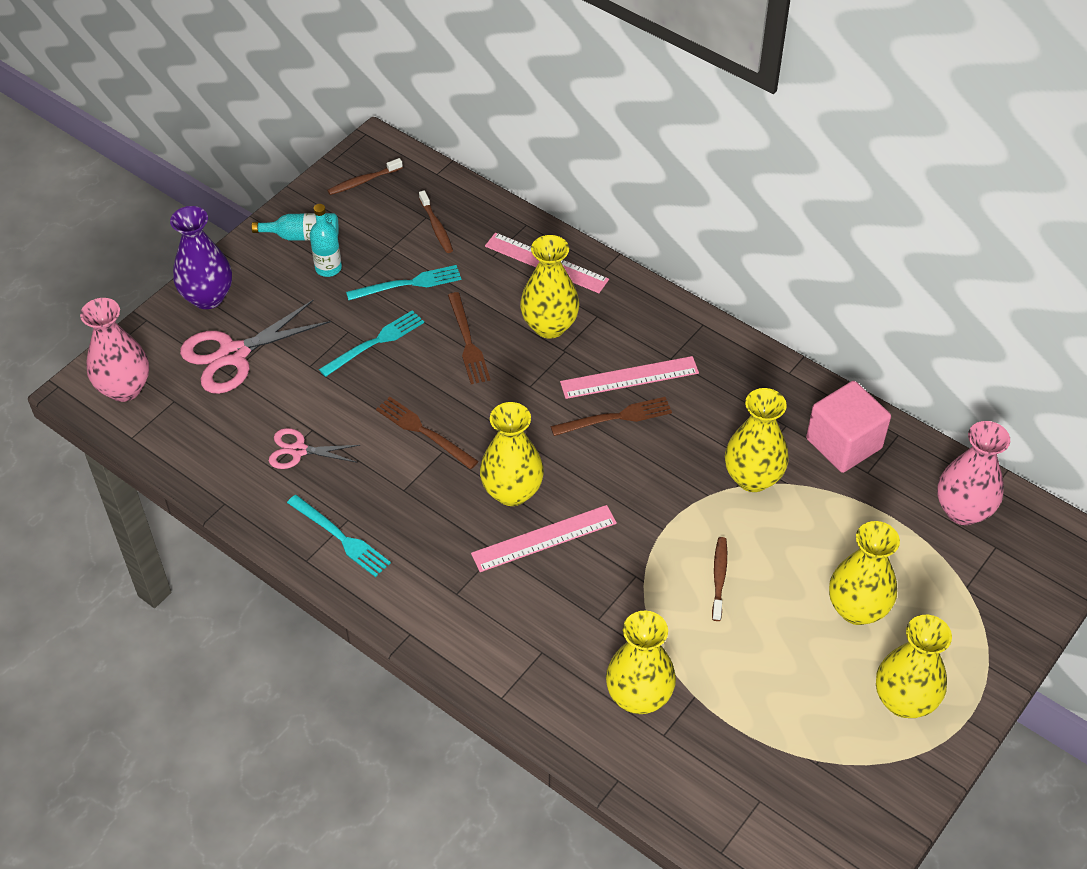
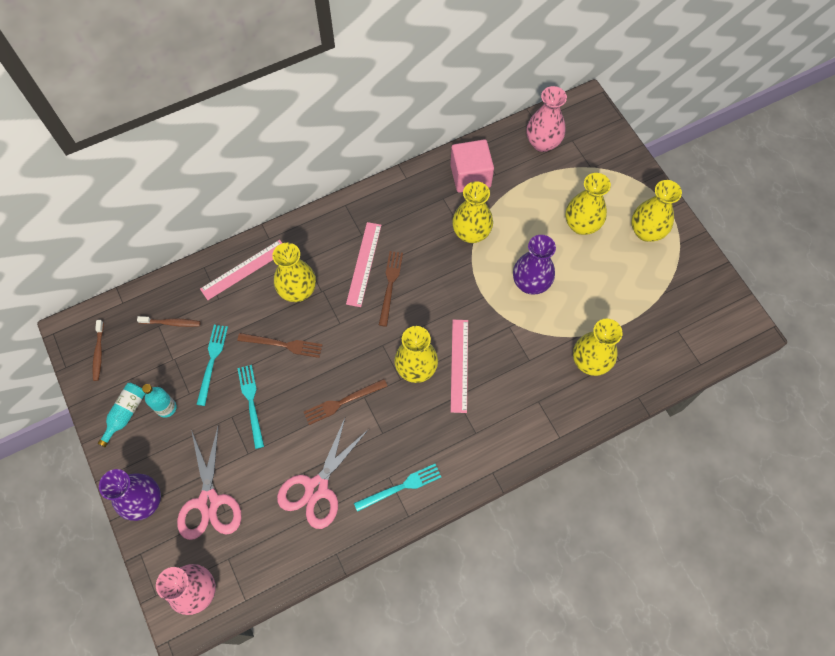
camera: 65 degrees left, 15 degrees up
pink scissors [269,428,360,469] -> pink scissors [277,418,369,529], size x1.73
brown toothbrush [712,537,727,621] -> purple vase [513,235,556,295]

